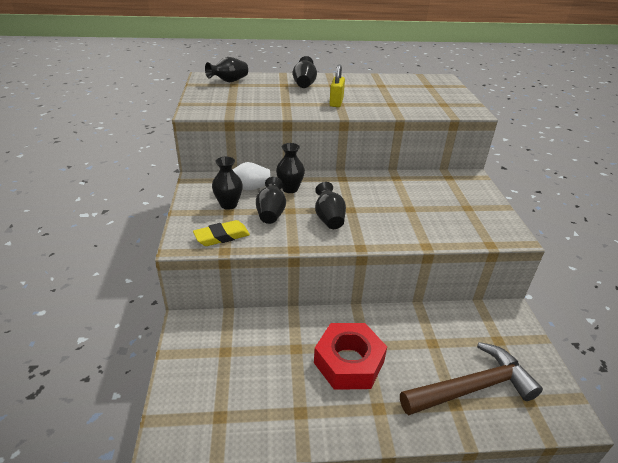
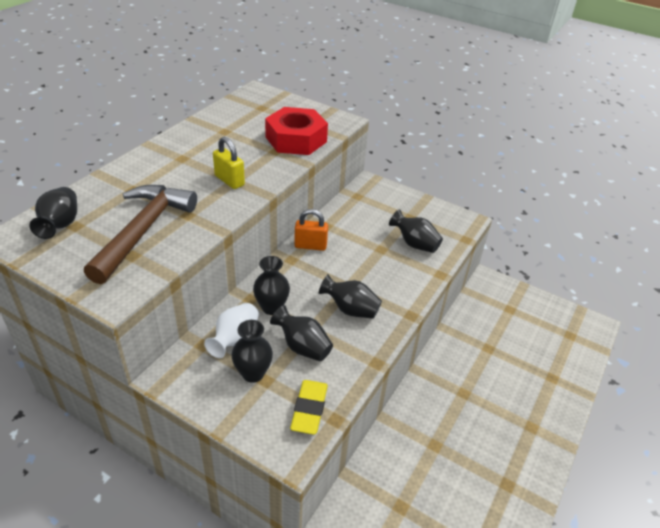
camera: 55 degrees left, 5 degrees up
black vase [293,56,317,88] -> black vase moved to [389,209,443,253]
red nut [314,323,387,390] -> red nut moved to [265,107,328,155]
brown hammer [400,342,543,415] -> brown hammer moved to [84,185,197,284]
none -> orange padlock [294,209,328,251]

